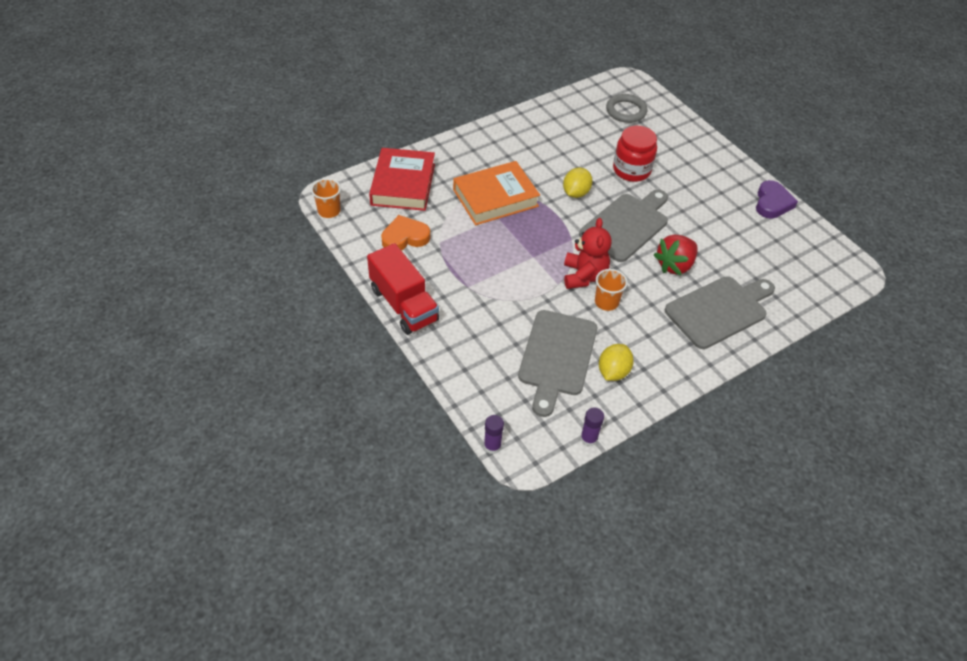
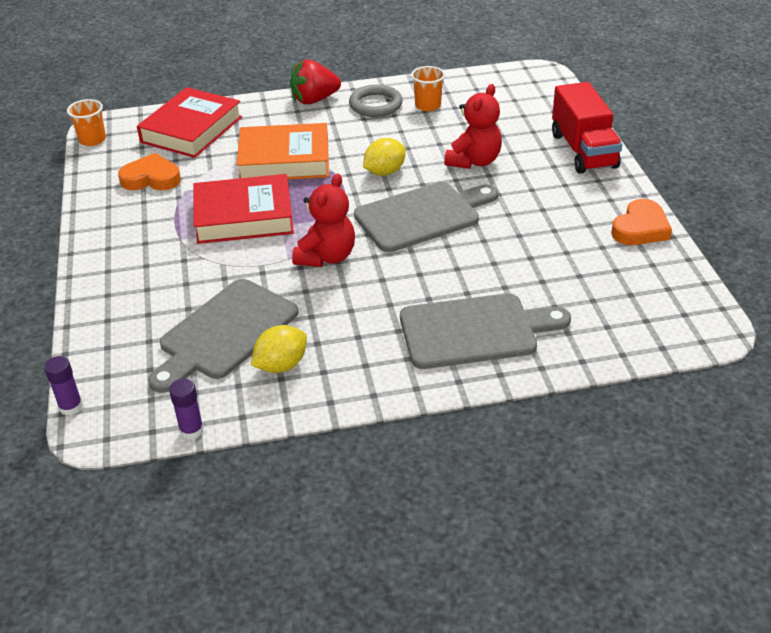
camera: 25 degrees right, 10 degrees down
red truck [367,243,439,335] -> red truck moved to [552,82,623,174]
orange cup [595,269,628,311] -> orange cup moved to [411,66,445,111]
grey ring [606,94,647,123] -> grey ring moved to [349,85,403,117]
red jar [613,126,657,182] -> red teddy bear [444,84,502,169]
red strawberry [654,235,698,275] -> red strawberry moved to [290,60,341,104]
purple heart [756,180,798,219] -> orange heart [611,199,672,245]
none -> red book [194,174,294,244]

